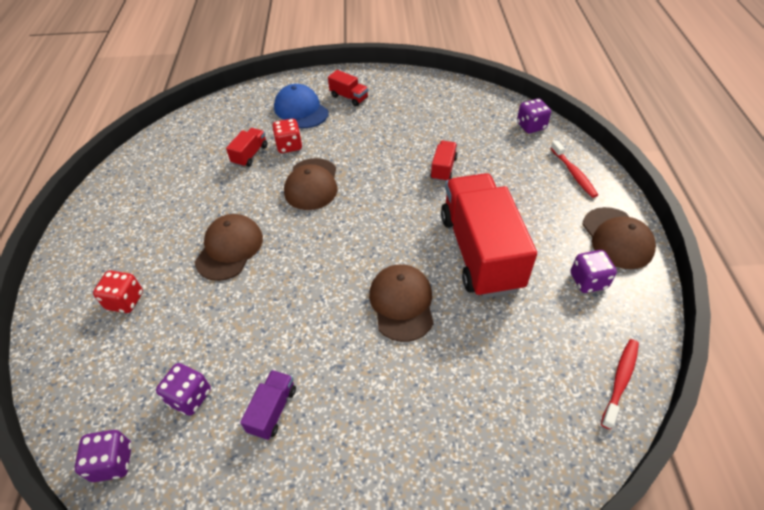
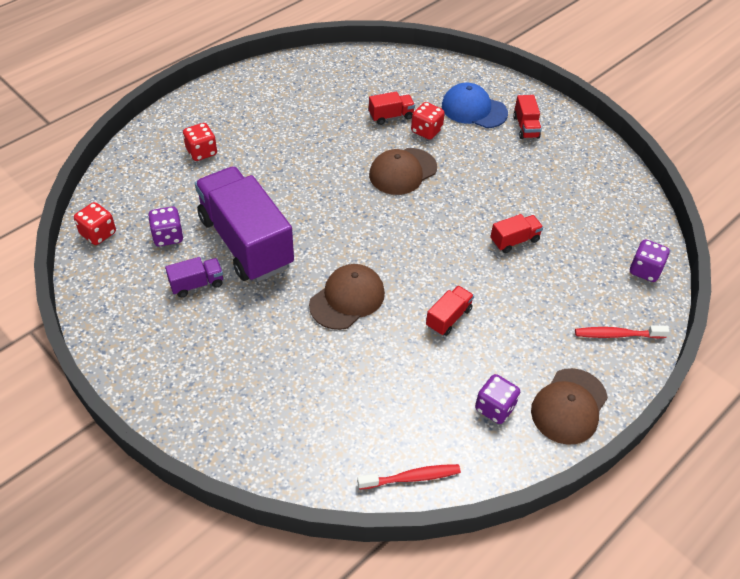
camera: 45 degrees right, 0 degrees up
purple dice [75,430,132,482] -> red dice [74,202,116,245]
brown cap [195,214,263,281] -> none
blue cap [274,84,329,128] -> blue cap turned 75 degrees counterclockwise [442,82,508,128]
red truck [441,173,537,298] -> red truck [426,285,474,336], size x0.41
red toothbrush [551,140,598,198] -> red toothbrush turned 60 degrees clockwise [575,325,669,339]
none -> purple truck [195,166,294,282]

